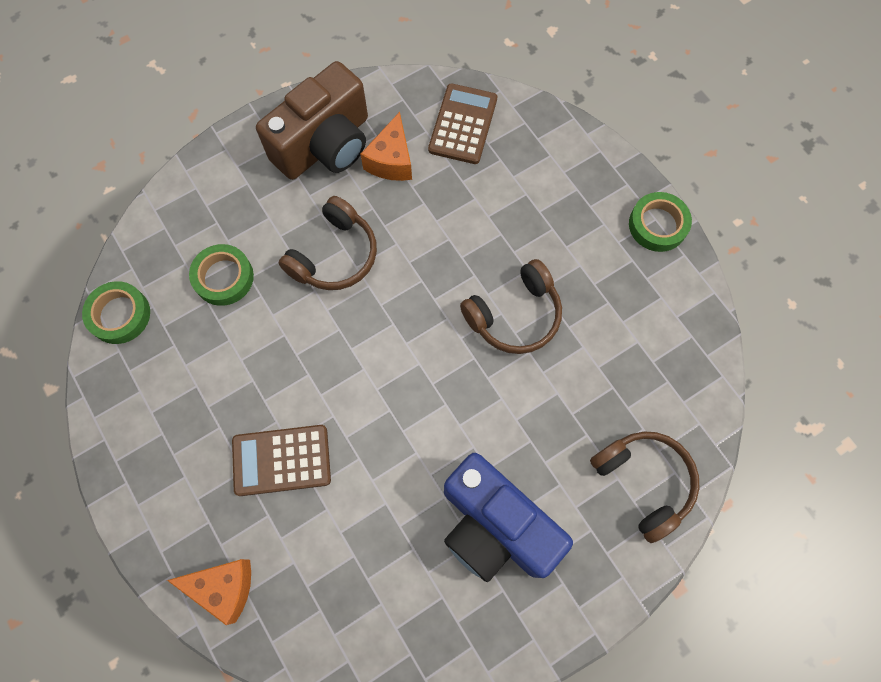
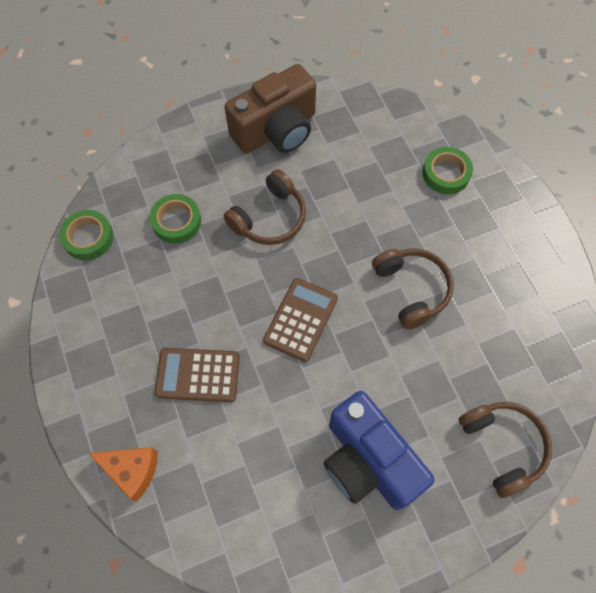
camera: 10 degrees right, 5 degrees down
orange cheese [360,112,412,181] -> none
brown calculator [428,83,497,164] -> brown calculator moved to [263,278,338,362]
brown headphones [460,259,562,354] -> brown headphones turned 90 degrees counterclockwise [372,249,454,330]
green tape [629,192,692,252] -> green tape moved to [422,147,473,194]

